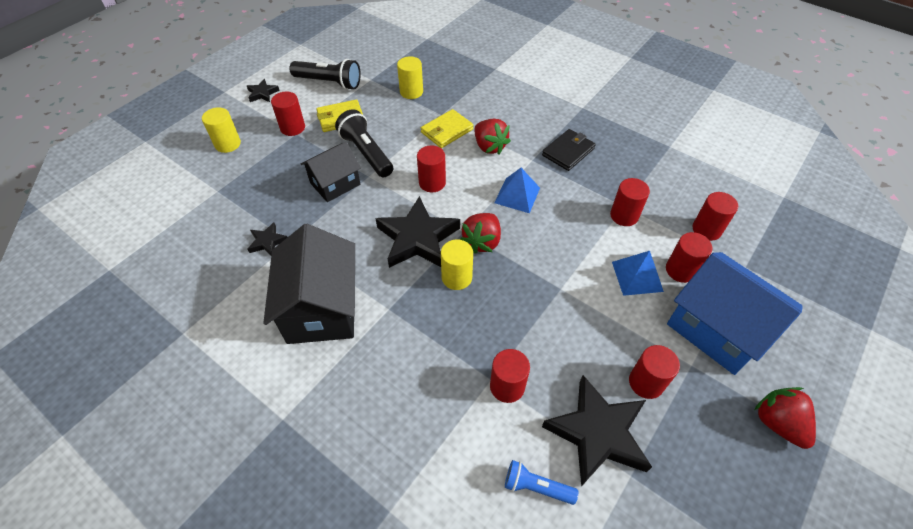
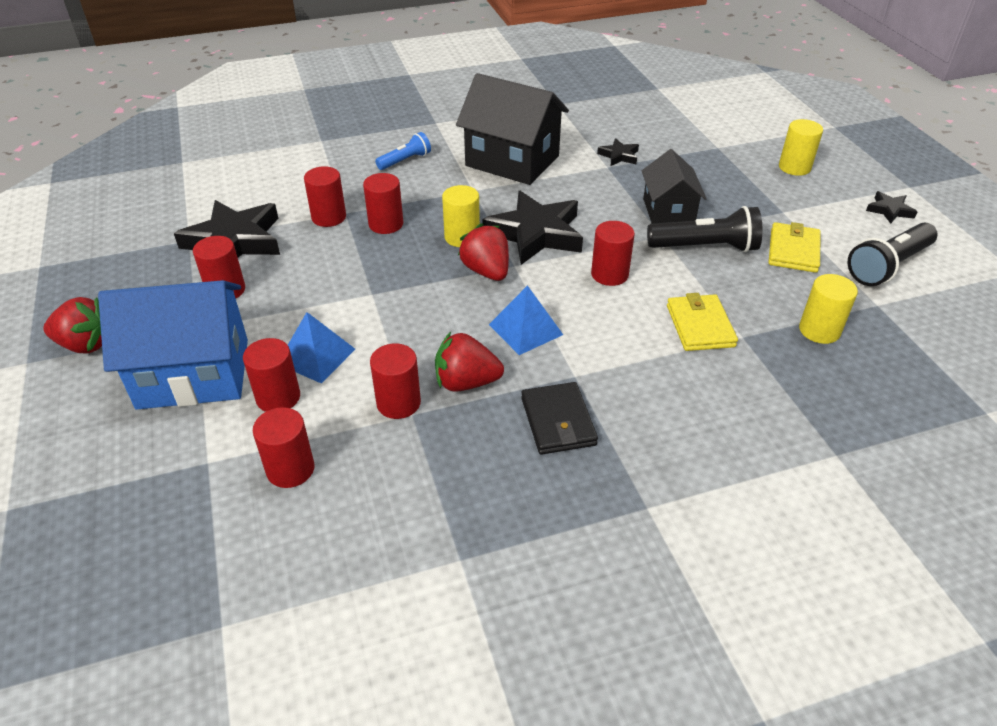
camera: 125 degrees right, 10 degrees down
red cylinder [271,92,305,136] -> red cylinder moved to [363,173,403,234]
red strawberry [475,119,511,154] -> red strawberry moved to [435,332,504,392]
blue flashlight [505,460,578,505] -> blue flashlight moved to [375,132,431,170]

